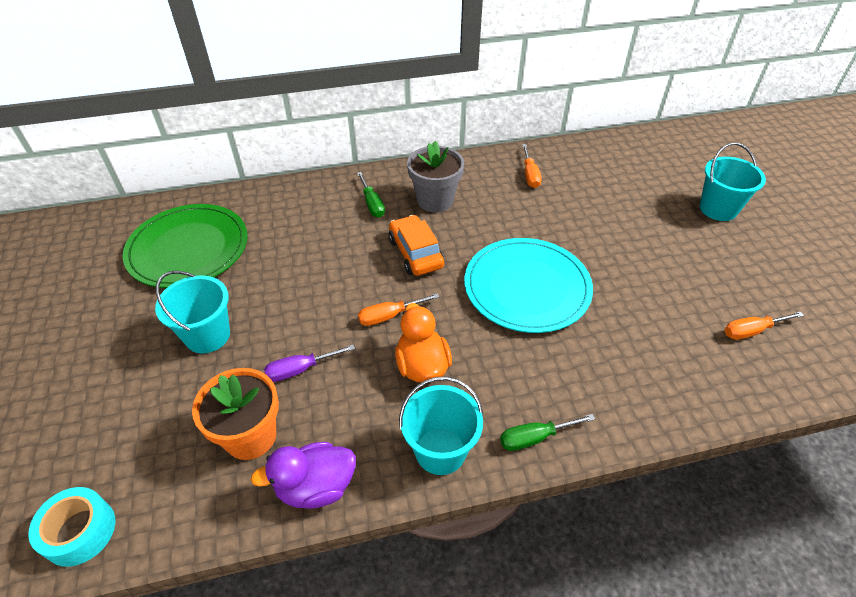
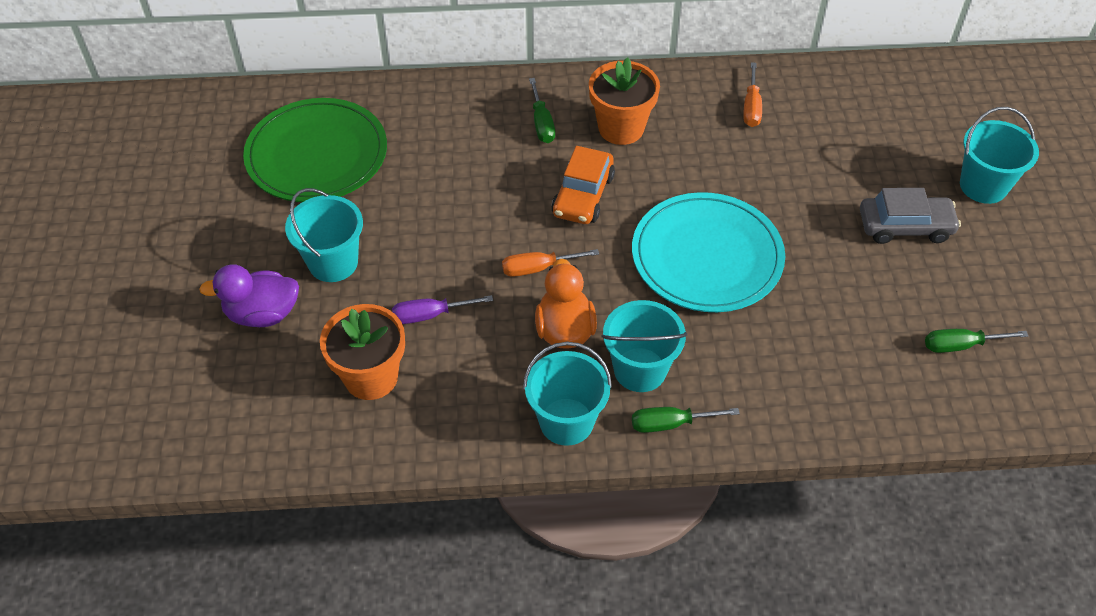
camera: 10 degrees right, 5 degrees up
turquoise tape [28,487,115,567] -> none
purple duck [251,442,356,509] -> purple duck moved to [199,264,299,327]
orange car [389,215,444,276] -> orange car turned 150 degrees counterclockwise [551,146,615,224]
grey flower pot [407,140,464,212] -> orange flower pot [589,57,660,145]
orange screwdriver [724,311,804,340] -> green screwdriver [925,329,1028,353]
none -> turquoise bucket [601,300,687,392]
none -> grey car [860,188,961,244]

